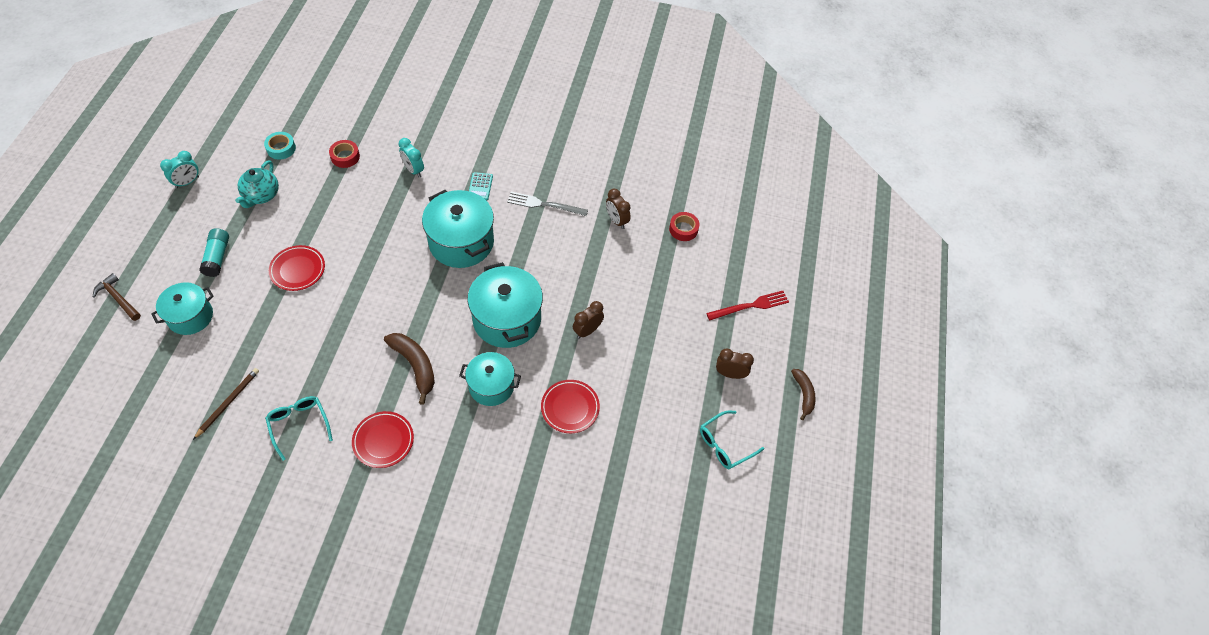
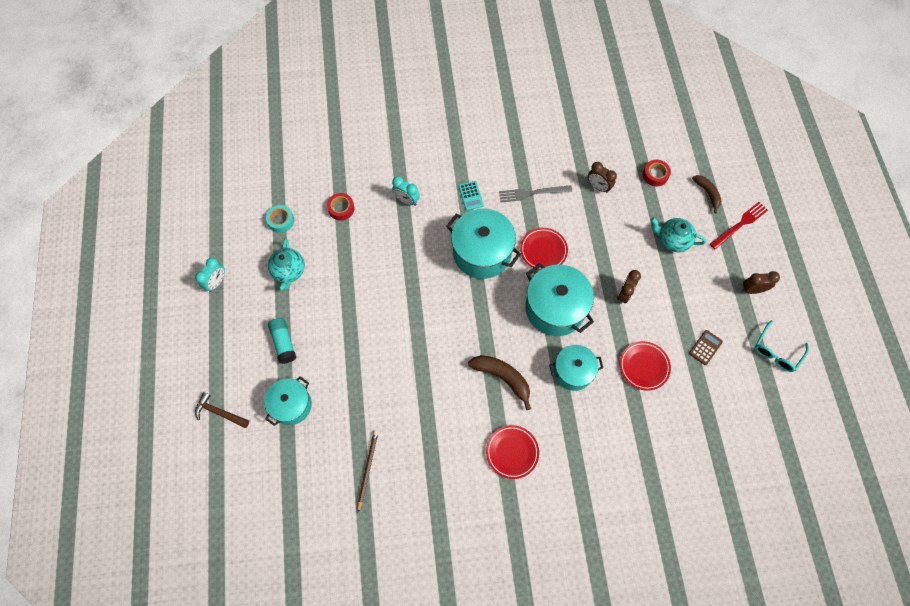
camera: 15 degrees left, 10 degrees up
turquoise glasses [265,396,333,461] -> none
red plate [269,245,325,291] -> red plate moved to [520,228,568,270]
brown banana [791,369,816,420] -> brown banana moved to [692,175,721,213]
none -> turquoise teapot [651,218,706,252]
none -> brown calculator [689,330,723,365]

